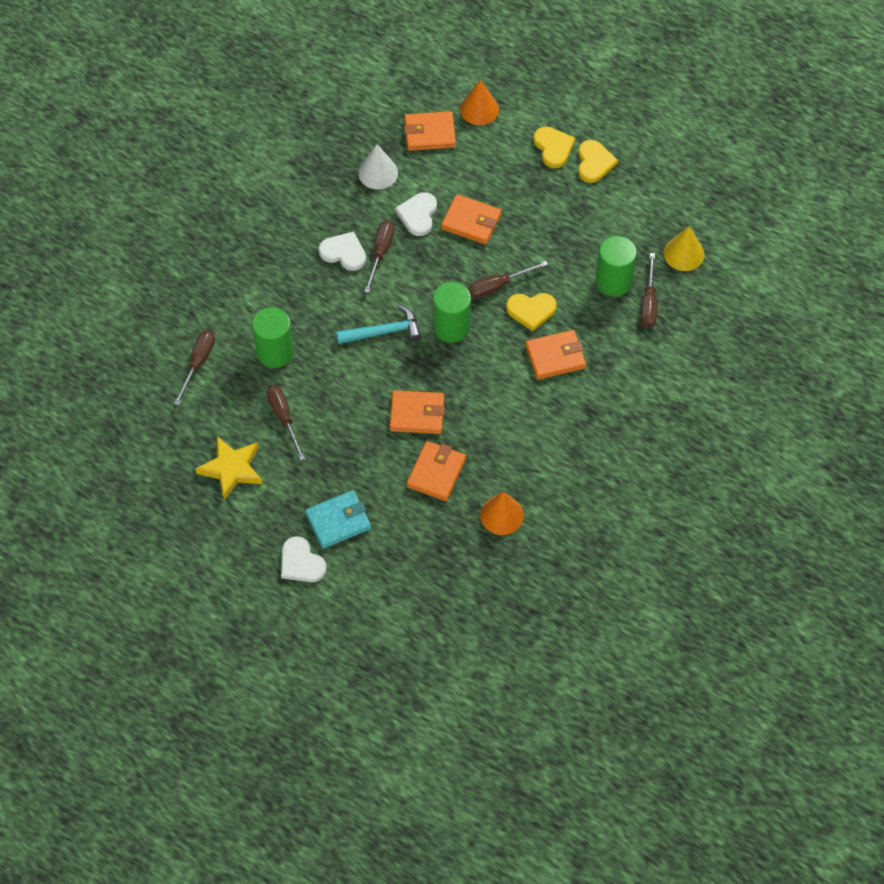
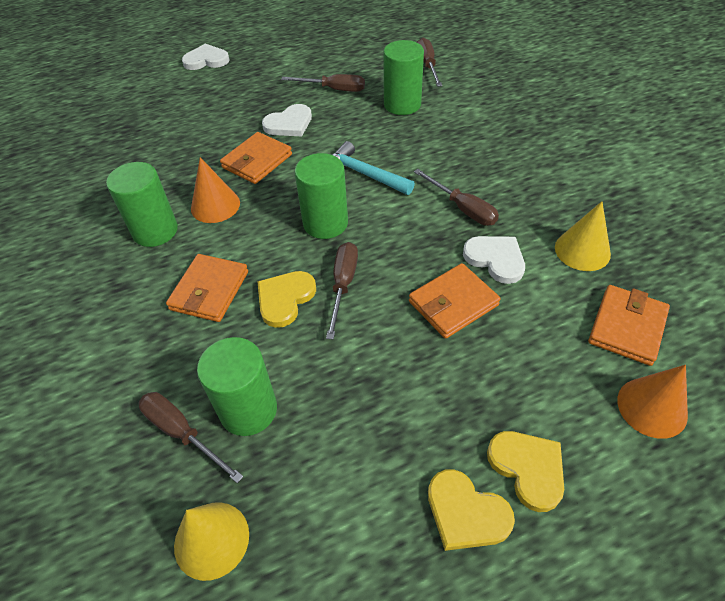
camera: 125 degrees right, 10 degrees down
brown screwdriver [174,331,215,406] -> brown screwdriver turned 150 degrees counterclockwise [417,38,442,87]
yellow star [195,436,262,500] -> none
turquoise wallet [305,490,371,549] -> none
white heart [319,232,366,271] -> white heart moved to [262,104,312,137]
turquoise hammer [336,305,422,344] -> turquoise hammer turned 105 degrees clockwise [332,141,415,195]
white cone [358,144,398,189] -> yellow cone [555,201,611,271]
orange wallet [407,441,466,501] -> none
orange cone [480,491,524,535] -> orange cone moved to [191,157,240,223]
yellow heart [533,127,575,168] -> yellow heart turned 135 degrees counterclockwise [487,431,564,512]
none -> green cylinder [106,162,178,247]

